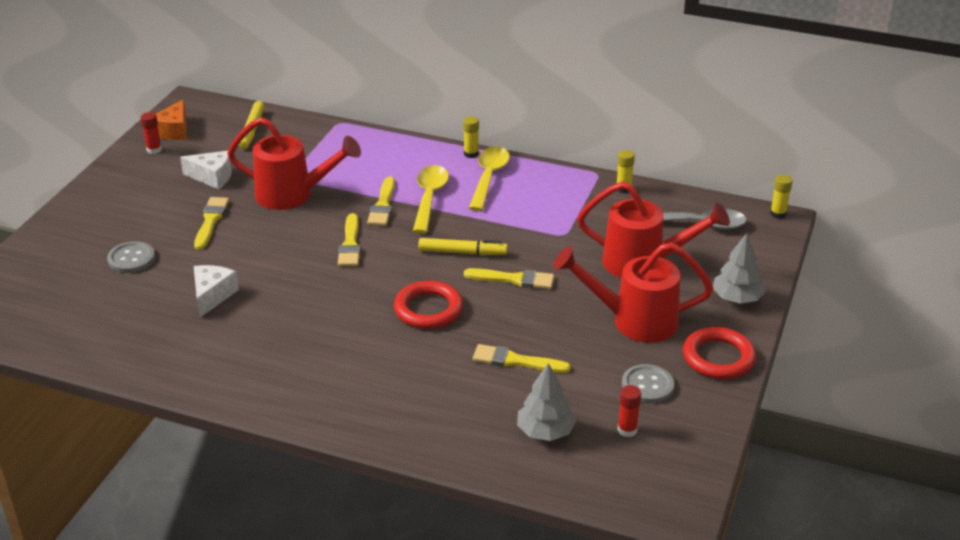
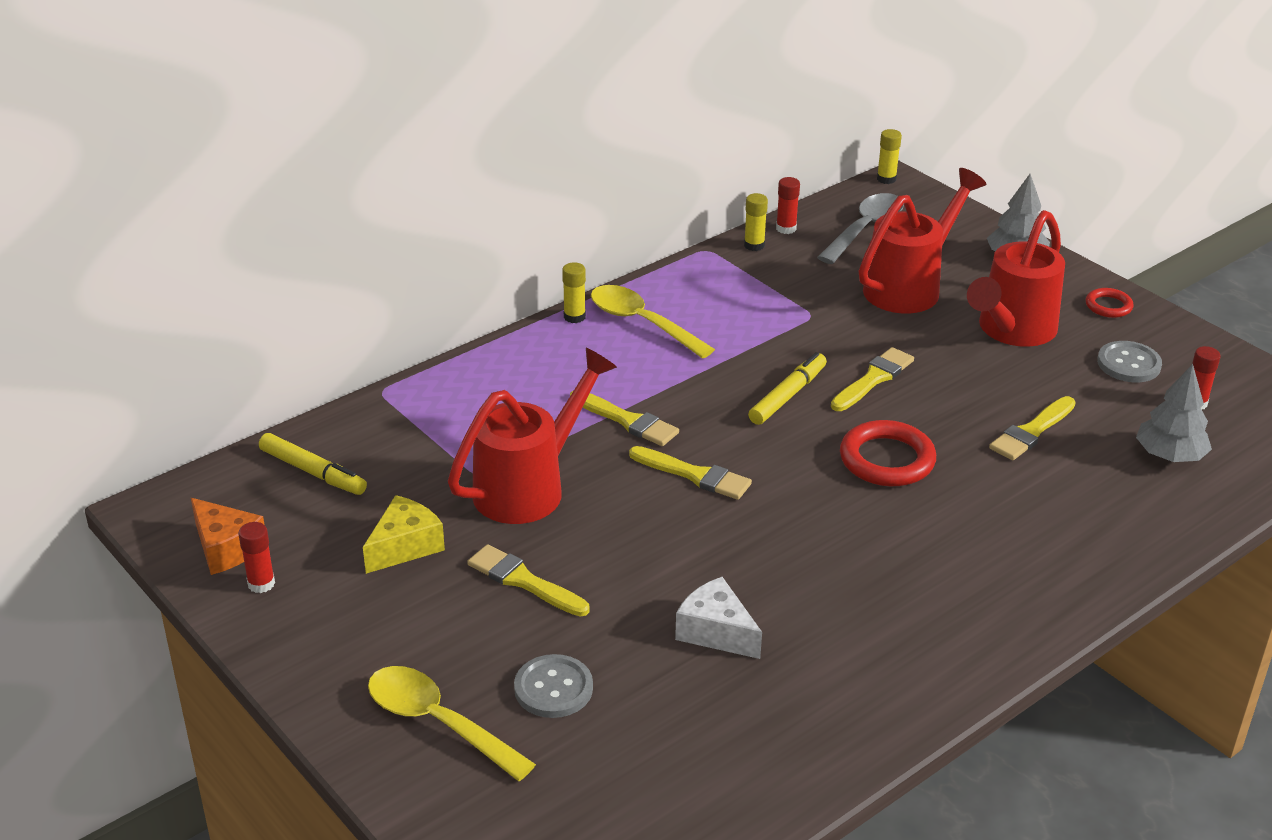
camera: 60 degrees left, 0 degrees up
white cheese [180,151,232,189] -> yellow cheese [363,495,445,574]
yellow spoon [413,165,449,233] -> yellow spoon moved to [368,666,536,781]
red ring [683,327,756,379] -> red ring [1086,288,1134,318], size x0.55
none -> red glue stick [776,177,800,234]

